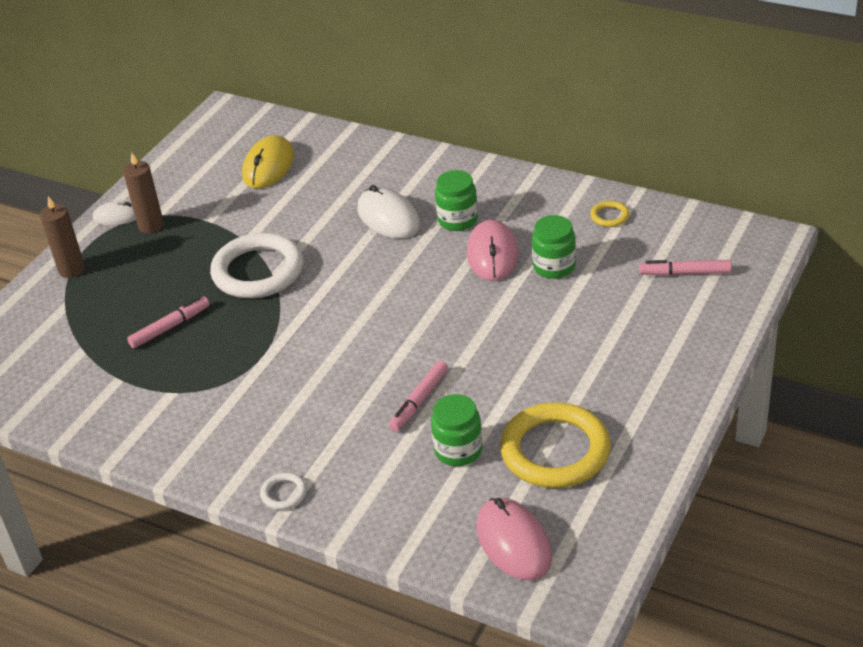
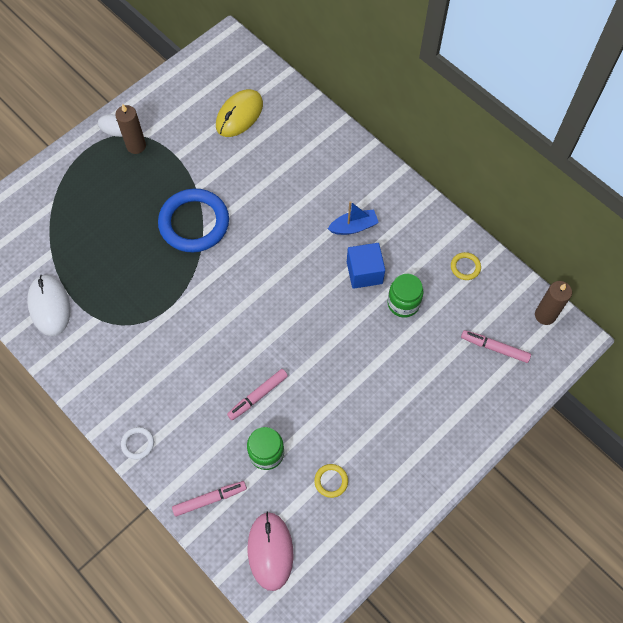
camera: 15 degrees right, 25 degrees up
brown candle [40,196,85,278] -> brown candle moved to [535,281,572,325]
pink marker [127,296,210,348] -> pink marker moved to [172,481,247,517]
white ring [210,233,303,298] -> blue ring [158,188,229,252]
white mouse [357,185,420,239] -> white mouse moved to [27,275,71,336]
green jar [435,170,478,231] -> blue boat [328,201,379,235]
pink mouse [467,220,518,281] -> blue cube [347,243,385,289]
yellow ring [500,402,611,488] -> yellow ring [314,464,348,498], size x0.42

